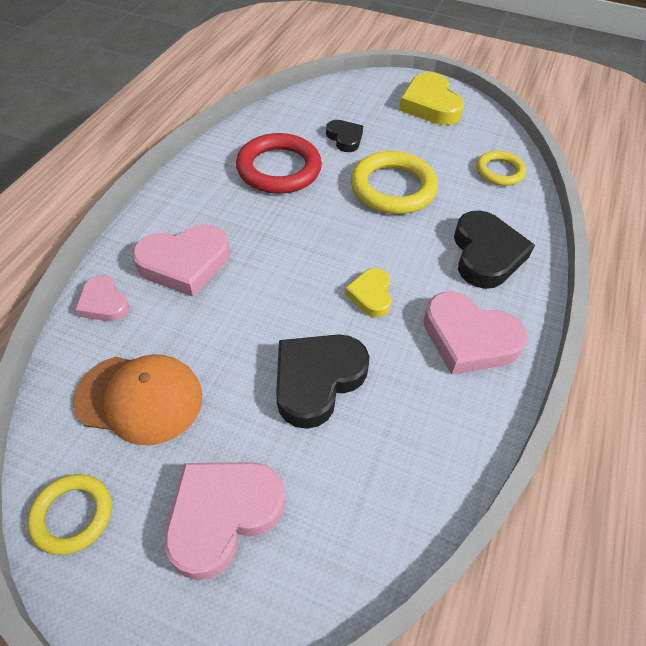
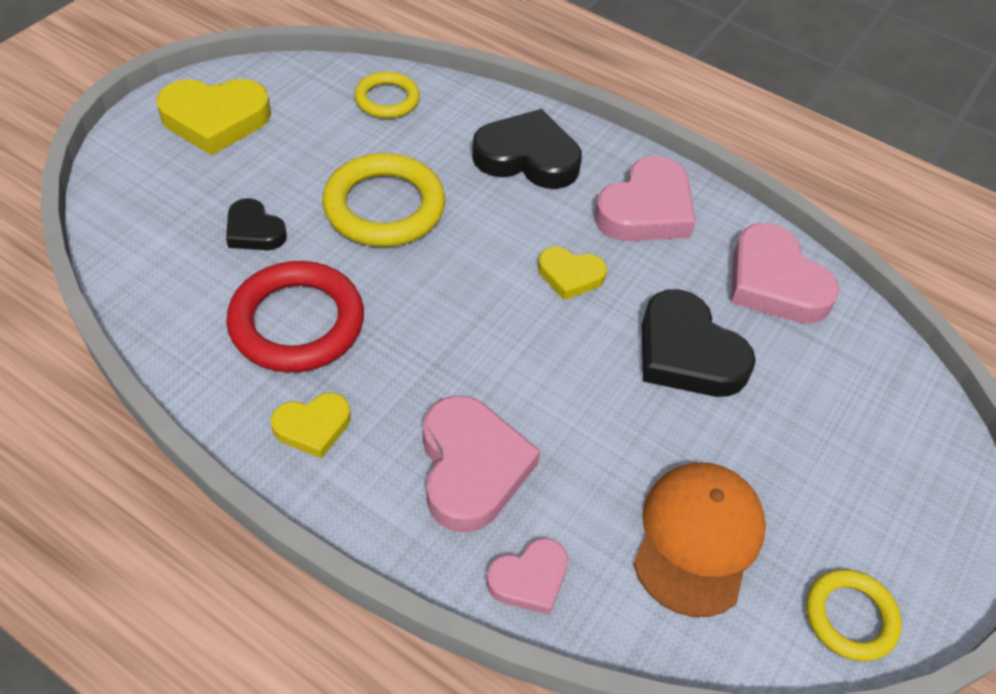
camera: 80 degrees left, 0 degrees up
pink heart [164,462,285,580] -> pink heart moved to [731,223,840,324]
black heart [326,120,363,152] -> black heart turned 120 degrees counterclockwise [226,198,287,250]
none -> yellow heart [271,393,351,458]

